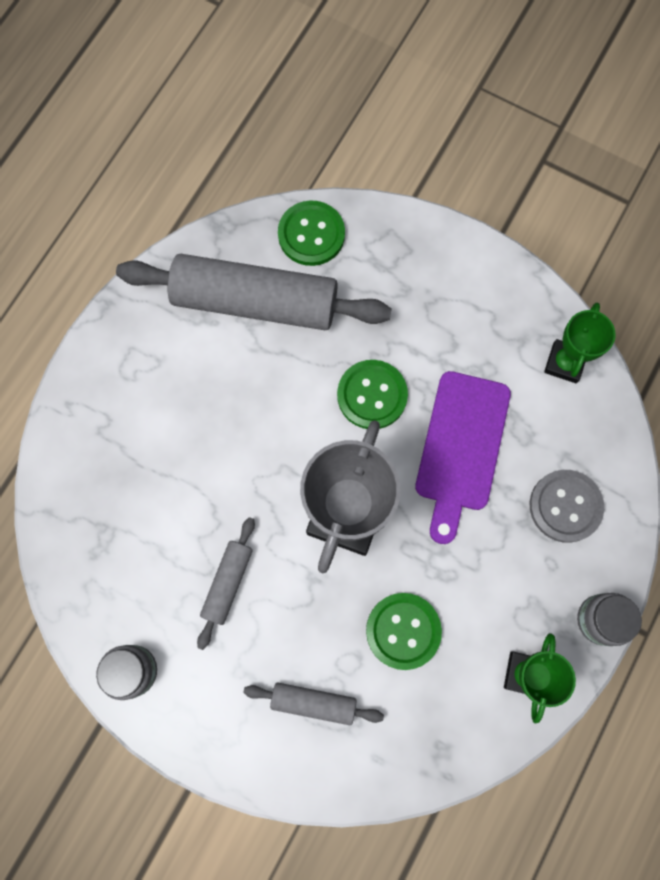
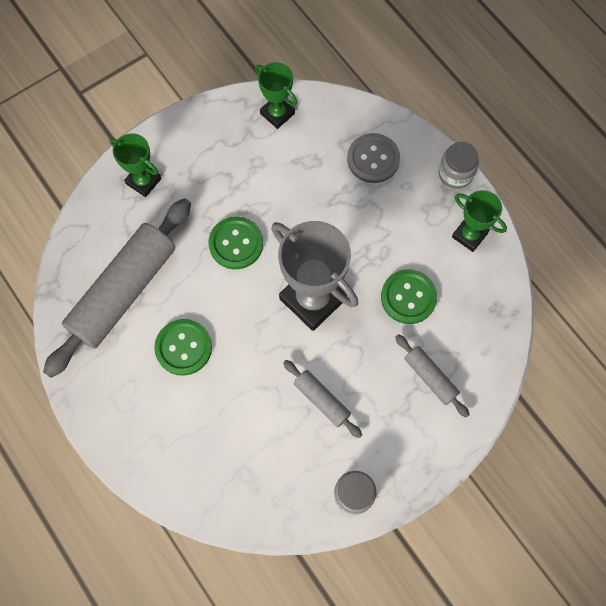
camera: 65 degrees left, 5 degrees down
grey rolling pin [243,683,384,725] -> grey rolling pin turned 75 degrees counterclockwise [395,334,470,418]
green button [278,200,345,266] -> green button moved to [154,319,212,376]
purple cutting board [415,371,511,544] -> none
none -> green trophy [109,133,162,197]

